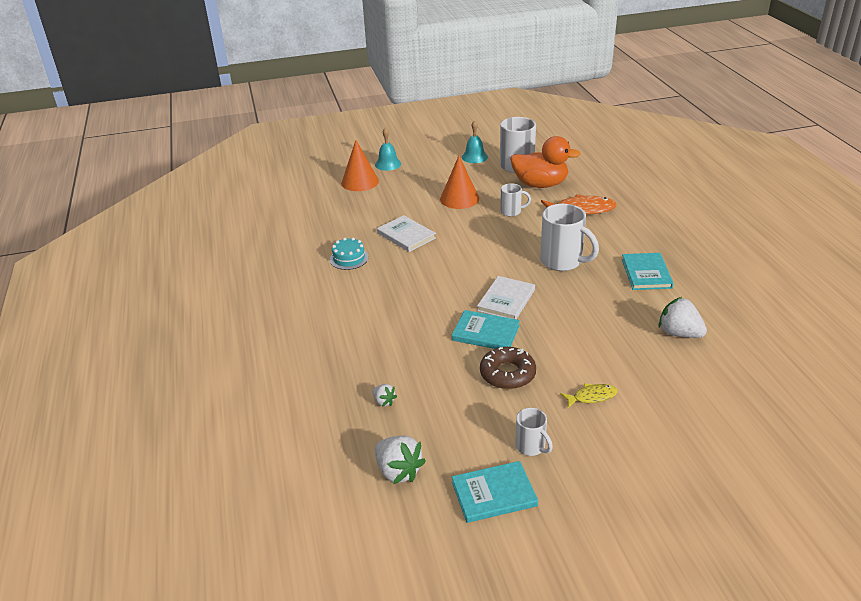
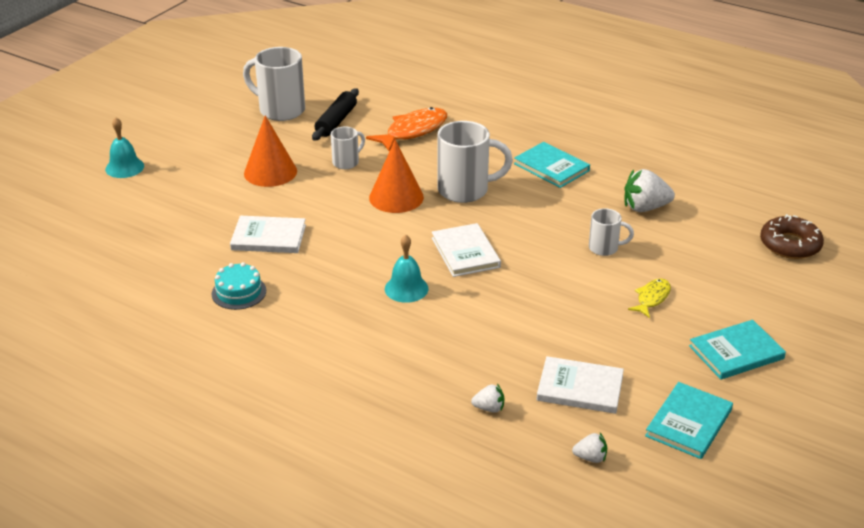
camera: 45 degrees left, 0 degrees up
orange cone [341,140,379,191] -> orange cone moved to [369,140,424,213]
white strawberry [375,436,426,484] -> white strawberry [572,433,607,463], size x0.53
turquoise book [452,310,520,349] -> turquoise book moved to [689,320,786,380]
turquoise bell [462,120,488,163] -> turquoise bell moved to [385,235,429,303]
brown donut [480,347,536,389] -> brown donut moved to [760,214,824,259]
orange duck [510,136,581,188] -> black rolling pin [312,88,359,140]
white mug [515,408,553,456] -> white mug moved to [589,208,634,256]
none -> white book [537,356,624,414]

